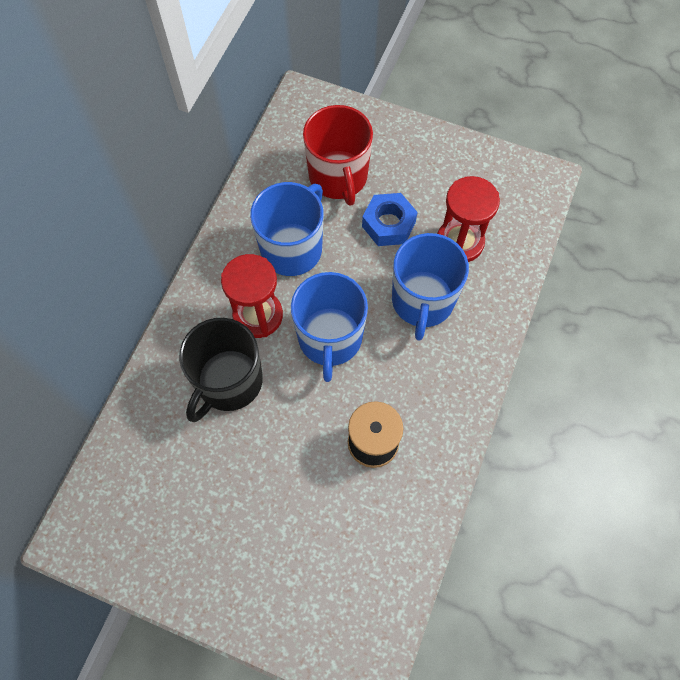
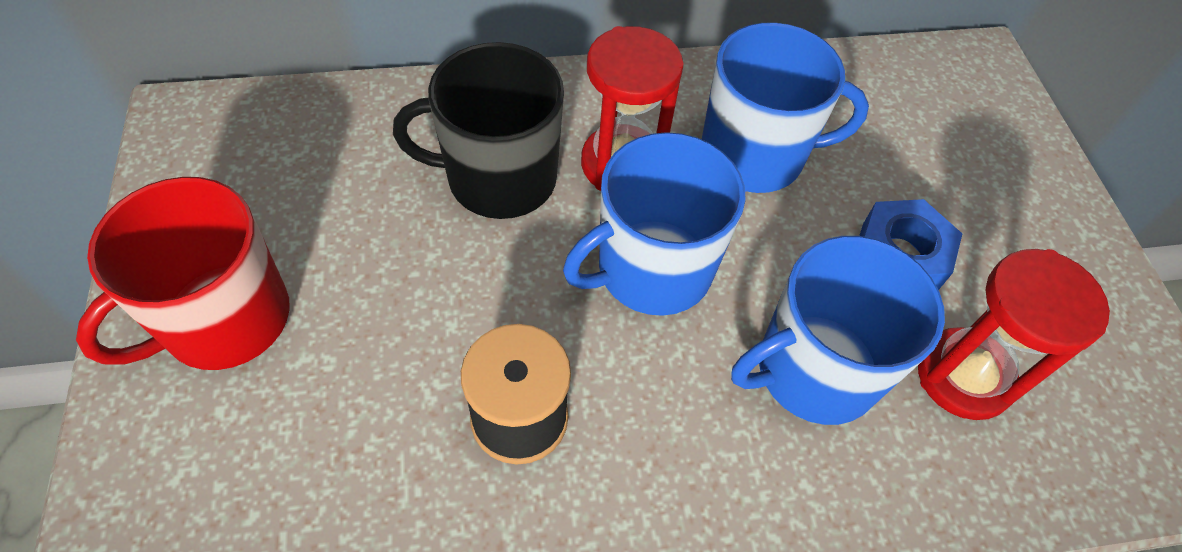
camera: 55 degrees right, 10 degrees down
red mug [303,105,373,206] -> red mug moved to [76,177,290,370]

